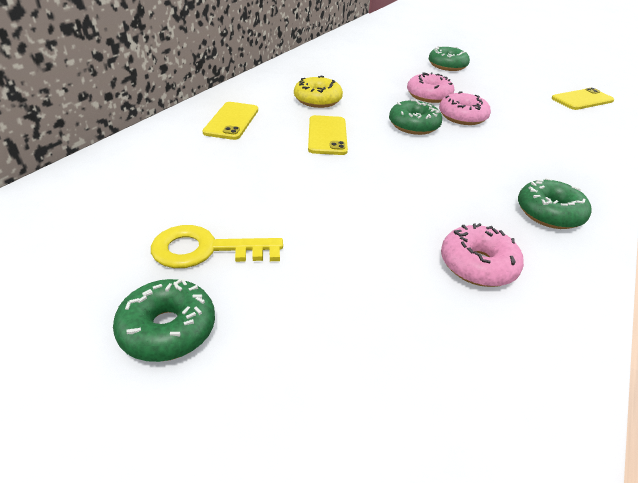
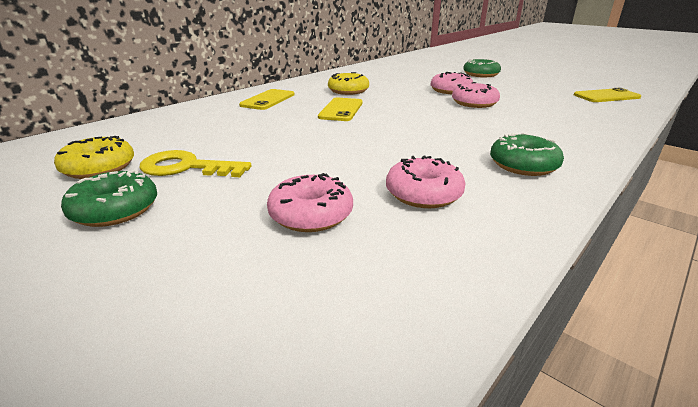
camera: 15 degrees right, 10 degrees down
green donut [389,100,442,135] -> none
none -> yellow donut [54,136,134,179]
none -> pink donut [267,173,353,232]

